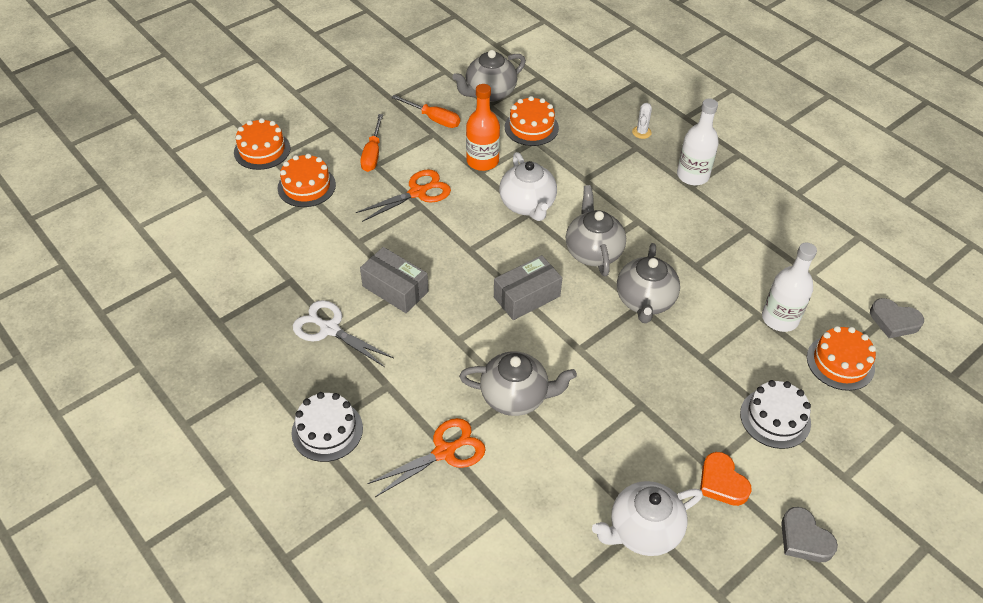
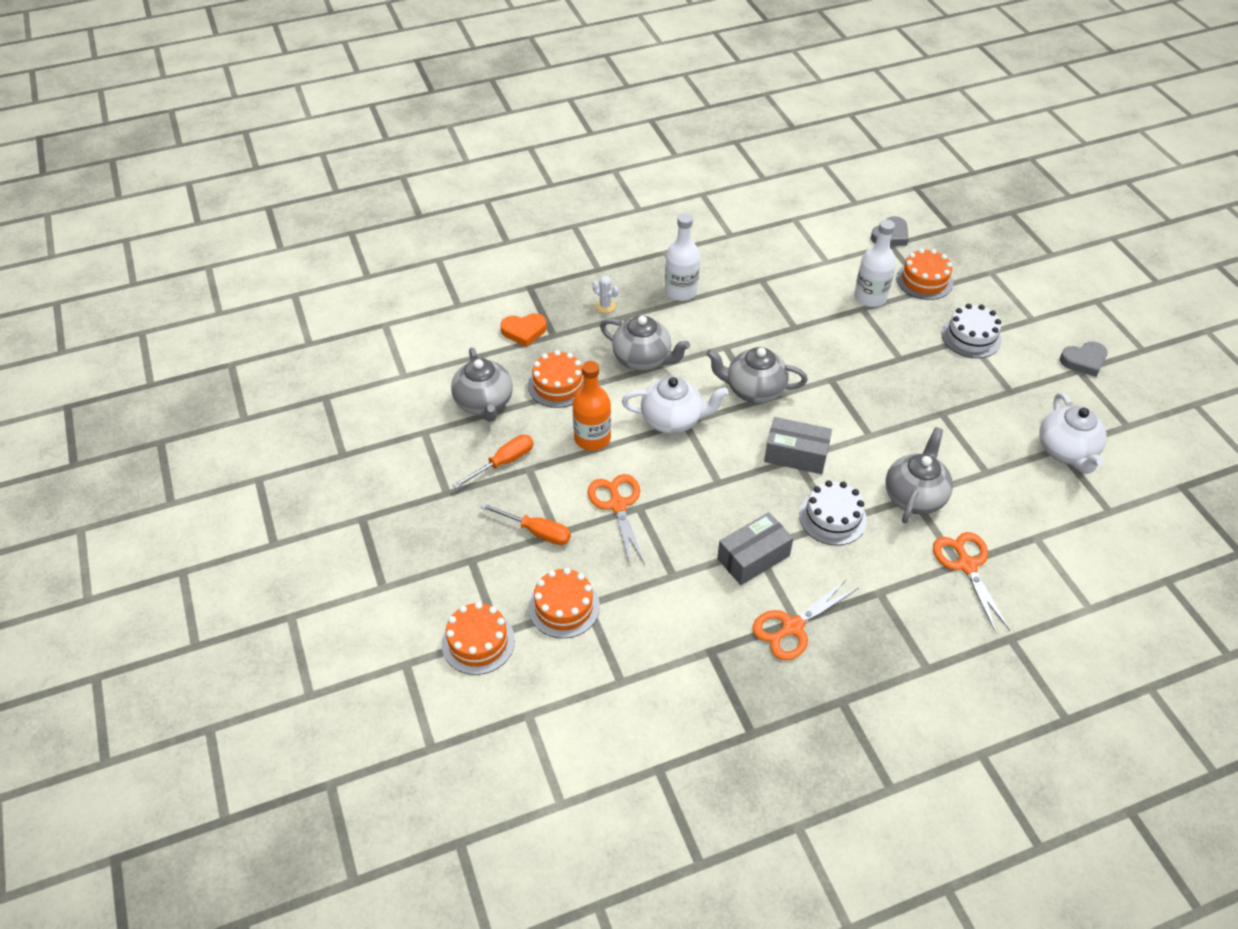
camera: 70 degrees left, 0 degrees up
white cake [291,392,363,462] -> white cake moved to [799,481,867,545]
white scissors [293,300,394,367] -> orange scissors [752,579,858,660]
grey box [494,255,562,320] -> grey box turned 60 degrees counterclockwise [764,417,832,474]
grey teapot [617,243,680,323] -> grey teapot moved to [600,316,690,371]
orange heart [700,452,752,506] -> orange heart moved to [500,313,547,347]

